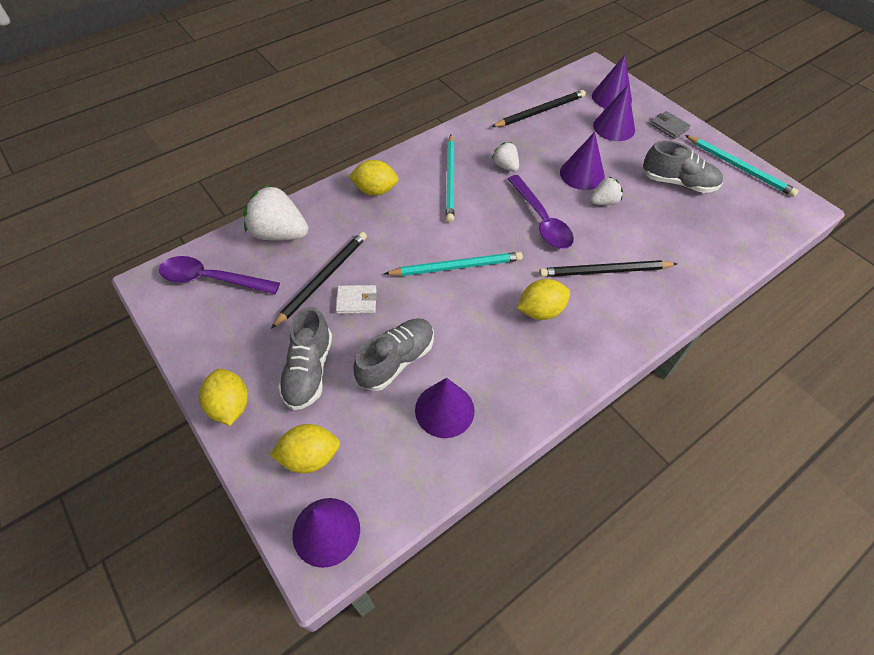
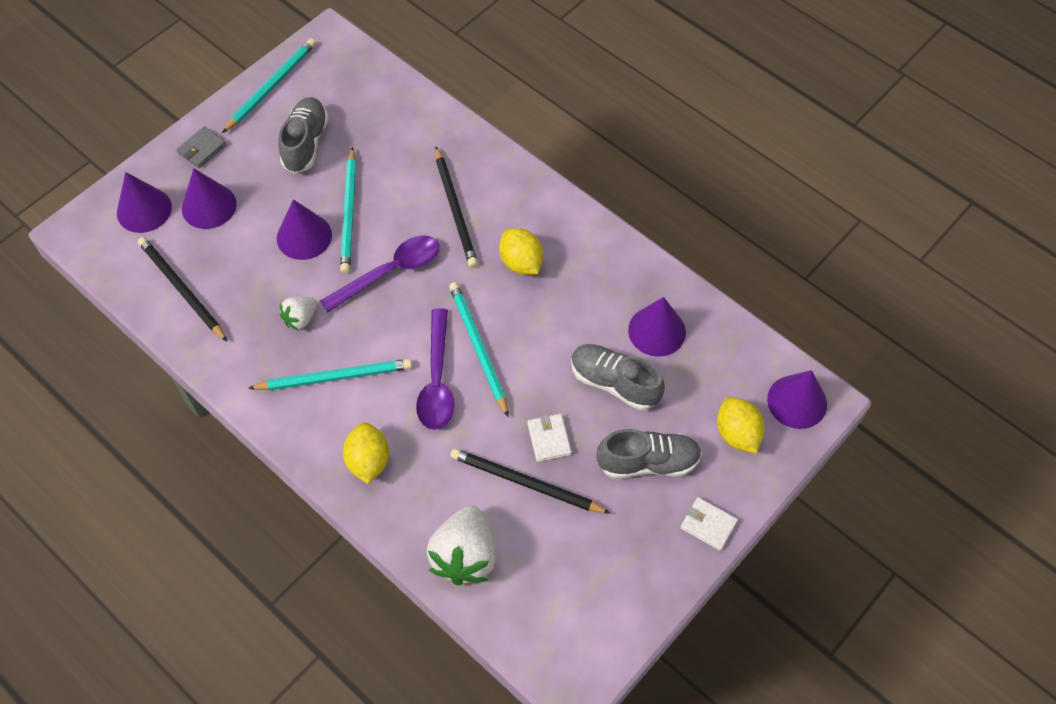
camera: 100 degrees left, 5 degrees up
purple spoon [159,256,280,294] -> purple spoon moved to [416,308,454,430]
yellow lemon [199,369,248,426] -> white wallet [680,497,738,551]
white strawberry [590,177,623,205] -> turquoise pencil [340,147,356,273]

